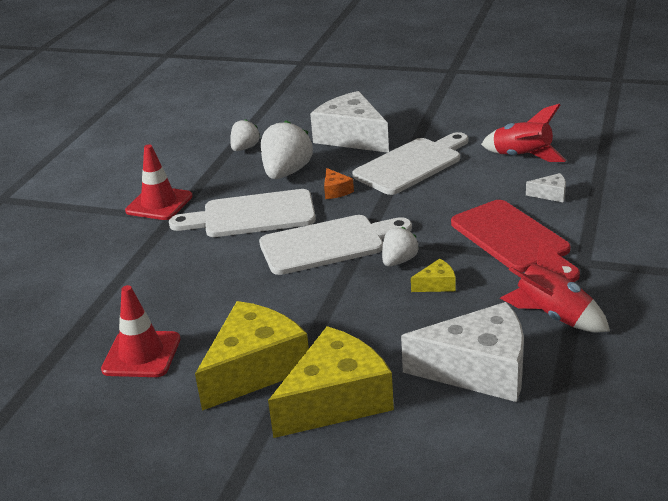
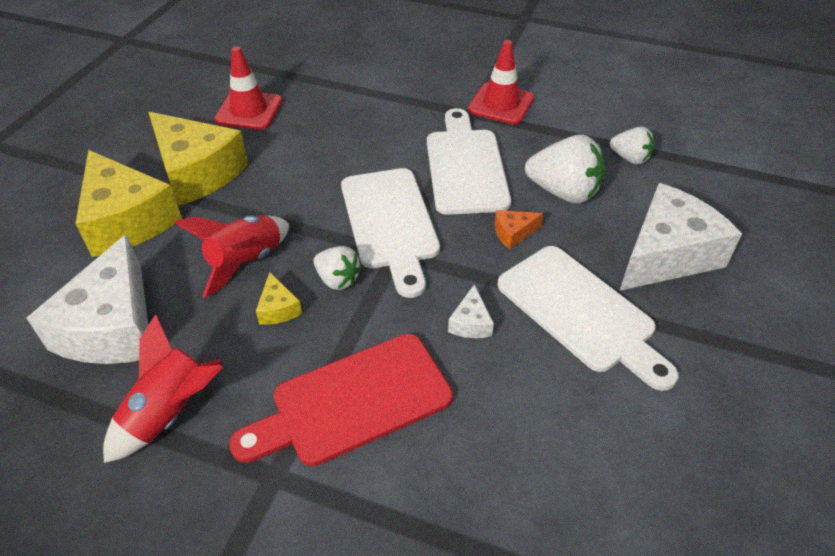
camera: 90 degrees right, 15 degrees up
red rocket [481,104,566,162] -> red rocket moved to [174,215,289,298]
white cheese [526,173,566,202] -> white cheese moved to [448,285,494,338]

